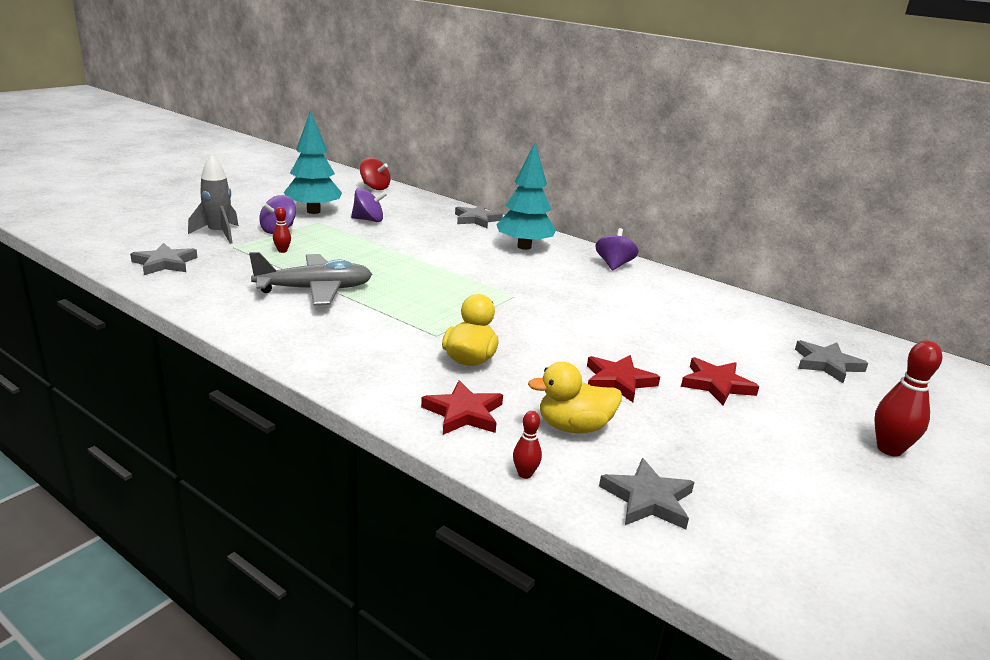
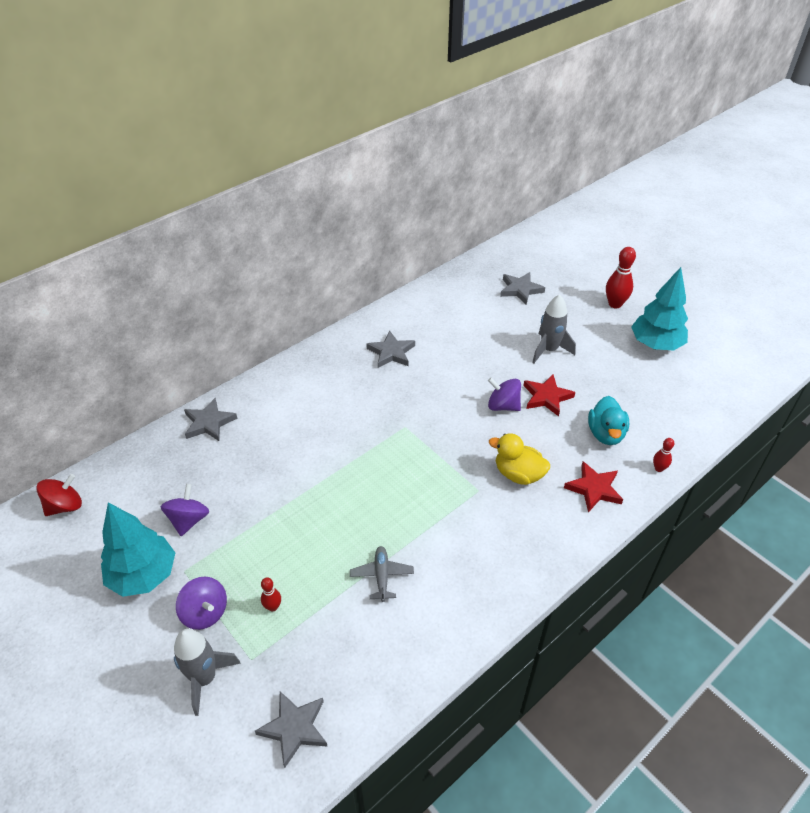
camera: 75 degrees left, 20 degrees up
grey plane [249,252,372,306] -> grey plane [350,546,414,602], size x0.53
turquoise tree [496,143,556,250] -> turquoise tree moved to [631,267,688,350]
yellow duck [528,362,622,433] -> turquoise duck [588,396,629,445]
purple spinning top [595,228,638,271] -> purple spinning top moved to [488,378,521,411]
grey star [599,458,694,529] -> grey star moved to [366,331,415,368]
red star [681,357,759,405] -> grey rocket [532,294,576,363]

